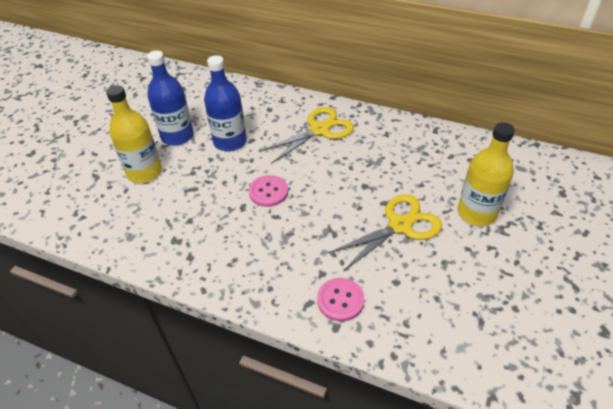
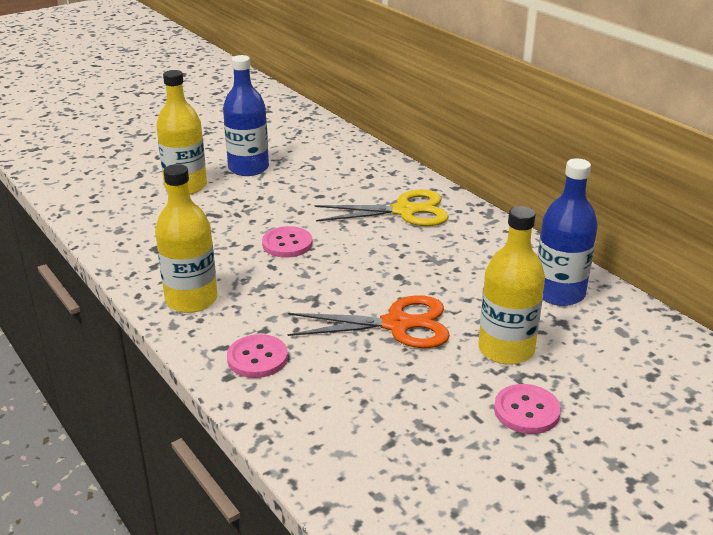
camera: 30 degrees right, 15 degrees down
blue bottle [204,55,247,151] -> blue bottle moved to [537,158,598,306]
yellow scissors [328,194,442,271] -> orange scissors [288,295,450,348]
none -> yellow bottle [155,164,217,313]
none -> pink button [494,384,561,434]

